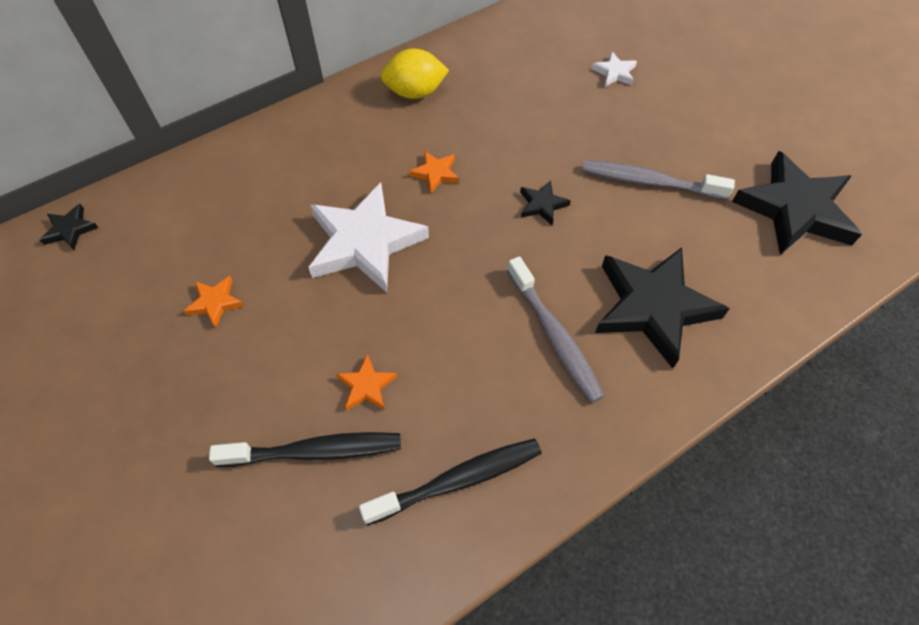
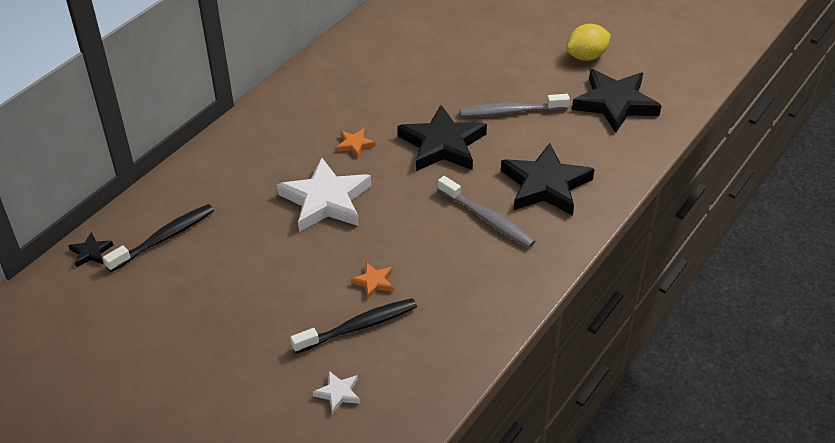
camera: 20 degrees left, 15 degrees down
orange star [184,276,244,328] -> none
black toothbrush [359,438,542,526] -> black toothbrush moved to [103,204,214,272]
yellow lemon [381,49,449,99] -> yellow lemon moved to [566,24,611,61]
black star [520,180,571,225] -> black star [397,105,487,171], size x2.29
white star [591,52,637,87] -> white star moved to [313,371,360,414]

